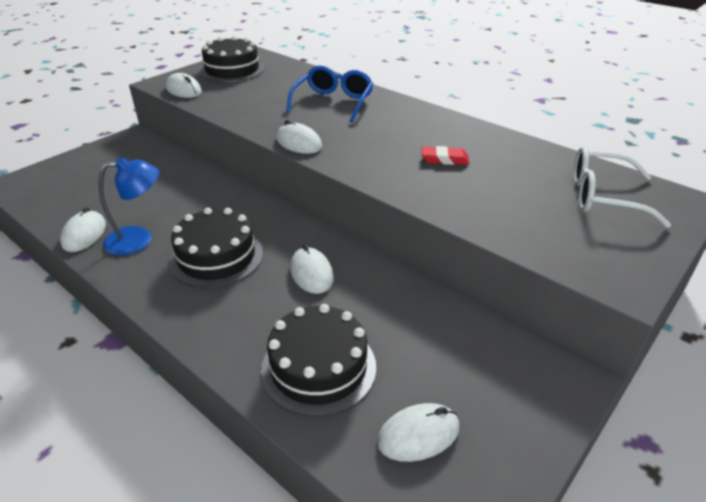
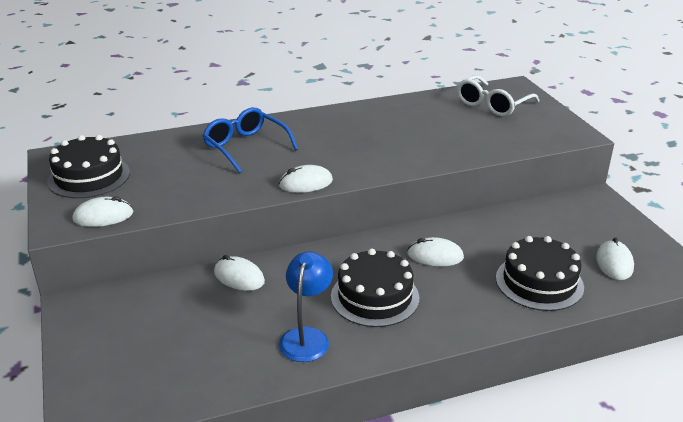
camera: 60 degrees left, 5 degrees down
white mouse [60,207,106,252] -> white mouse moved to [214,255,265,291]
red eraser [422,146,469,165] -> none

